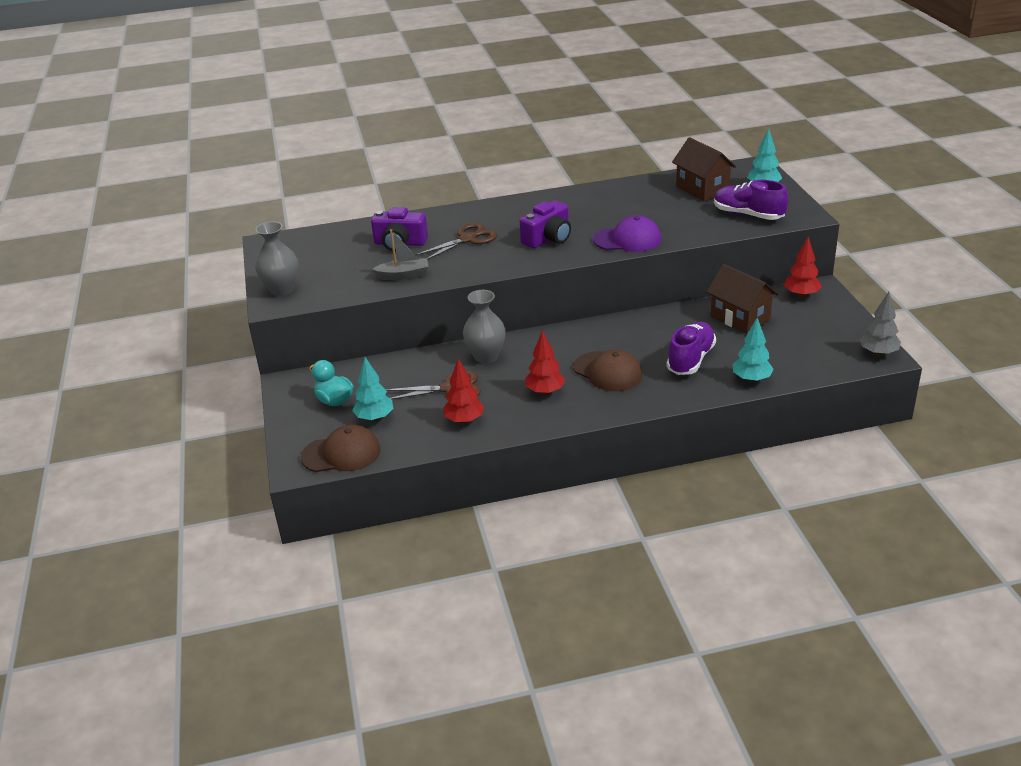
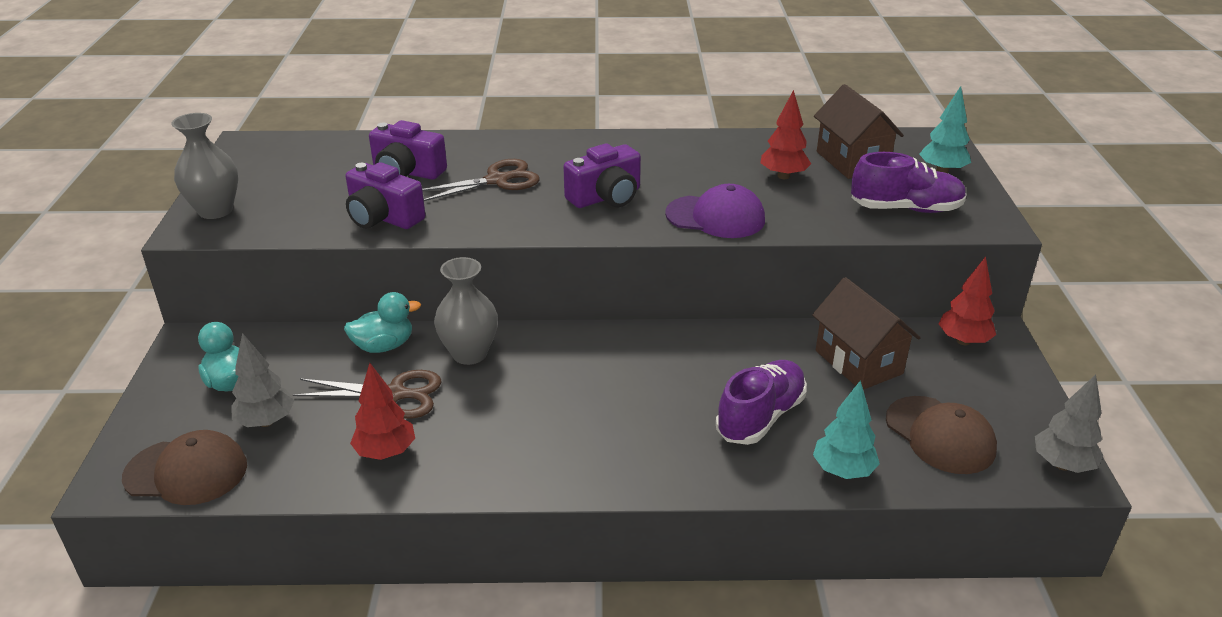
camera: 10 degrees right, 0 degrees up
turquoise tree [352,357,393,421] -> grey tree [231,333,295,427]
grey boat [372,229,429,280] -> purple camera [345,162,425,229]
red tree [525,330,565,395] -> red tree moved to [760,90,811,179]
brown cap [573,350,642,391] -> brown cap moved to [886,396,997,474]
purple shoe [714,180,789,220] -> purple shoe turned 135 degrees clockwise [851,152,967,213]
none -> turquoise duck [344,292,421,353]

